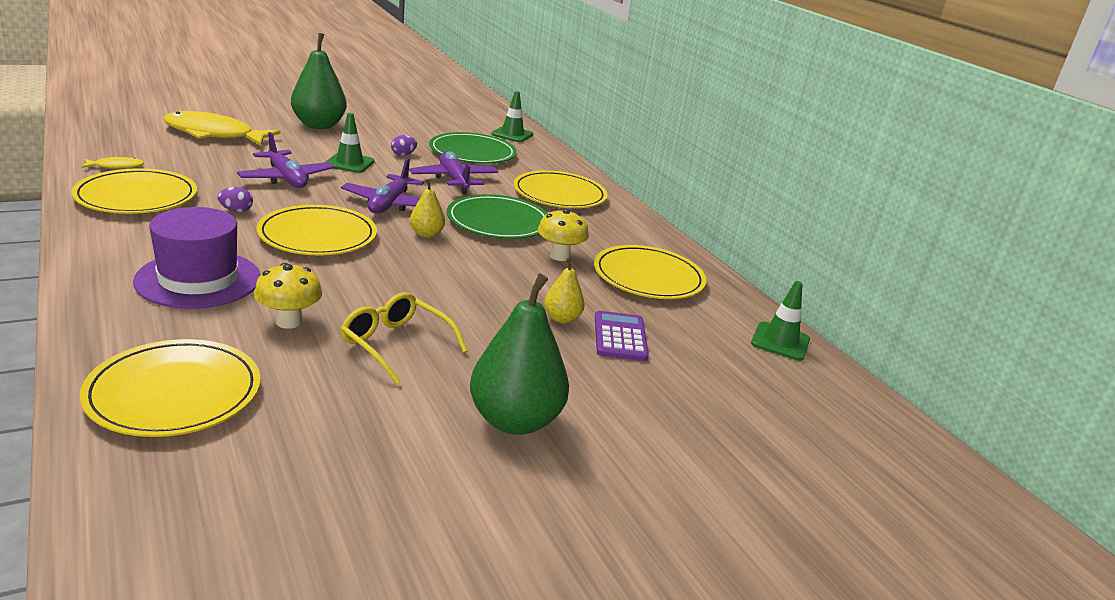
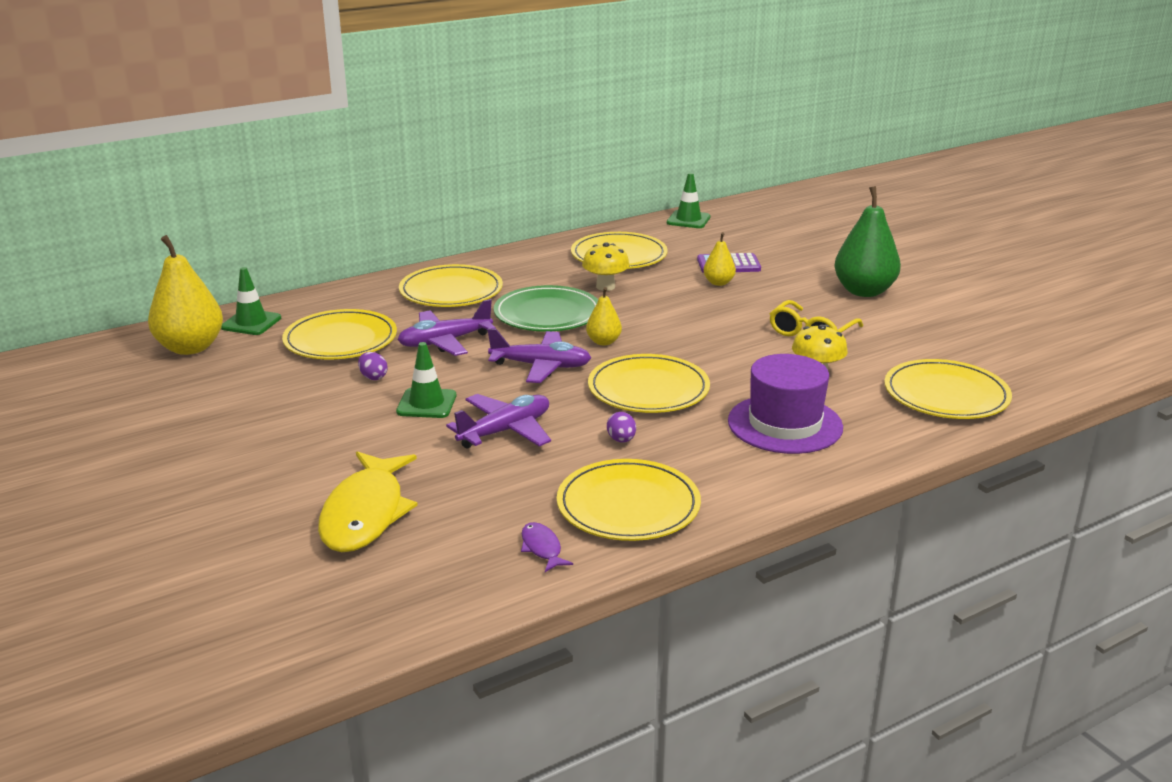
camera: 90 degrees left, 0 degrees up
yellow fish [81,157,144,169] -> purple fish [521,522,573,572]
green pear [291,33,347,129] -> none
green plate [429,132,517,164] -> yellow plate [282,309,397,359]
none -> yellow pear [148,235,223,355]

